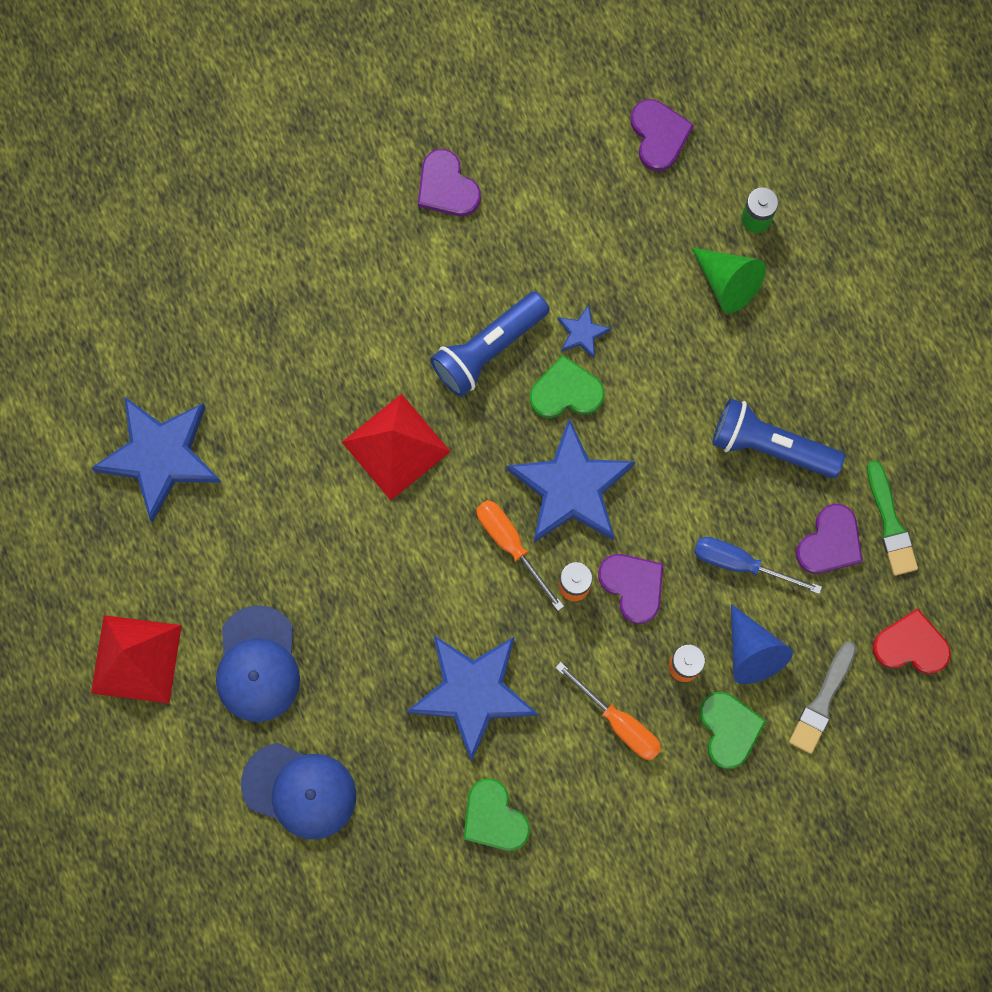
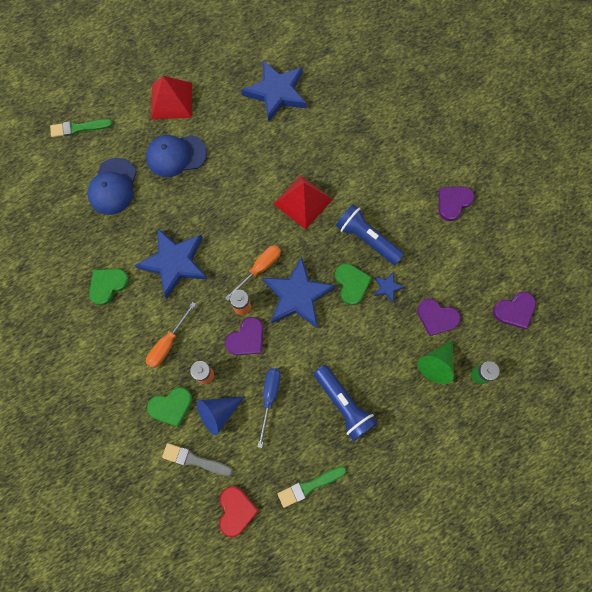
camera: 80 degrees right, 5 degrees down
blue flashlight [712,398,845,478] -> blue flashlight turned 135 degrees clockwise [314,365,378,441]
purple heart [796,504,863,574] -> purple heart moved to [417,298,461,336]
none -> green brush [50,119,113,138]

